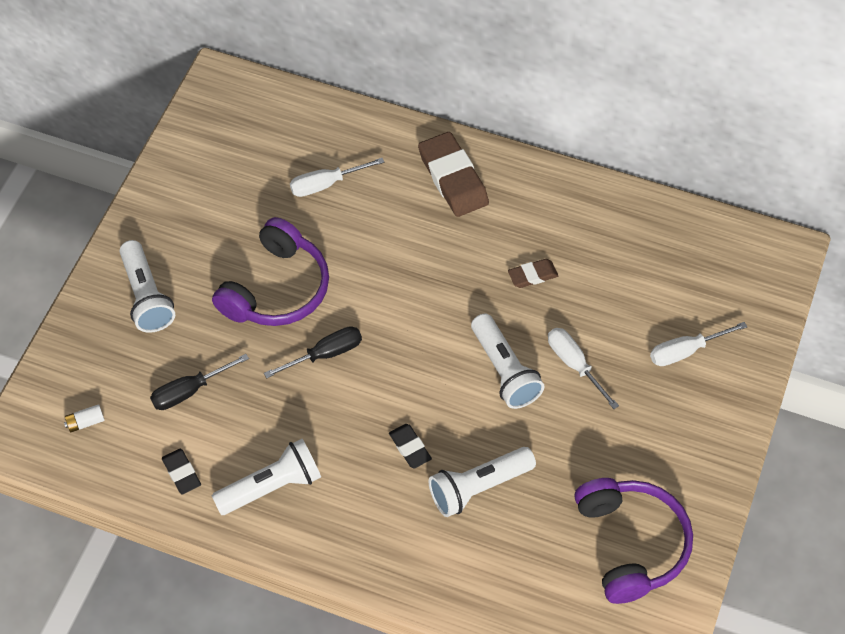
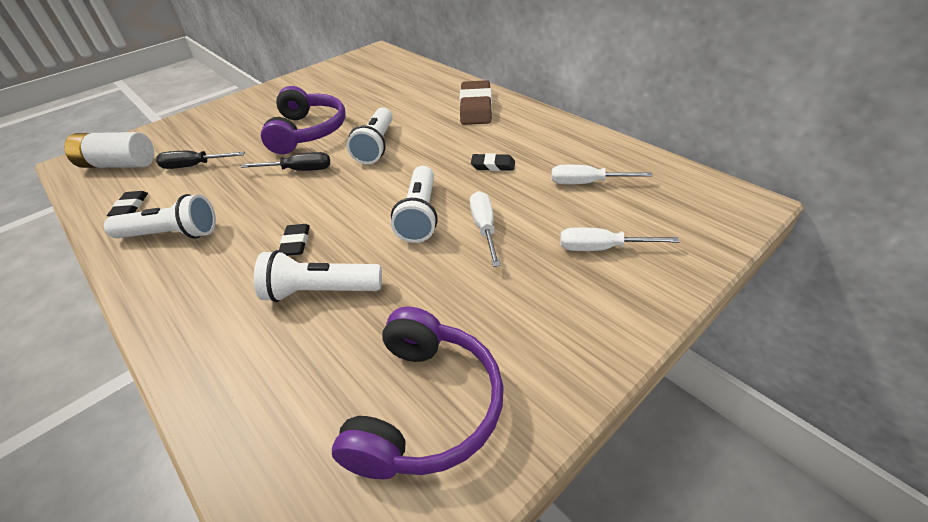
camera: 30 degrees right, 15 degrees down
white battery [64,404,105,433] -> white battery [64,132,154,168], size x2.43
white flashlight [120,240,175,333] -> white flashlight moved to [347,107,393,164]
purple headphones [212,217,329,326] -> purple headphones turned 60 degrees counterclockwise [261,86,346,154]
white screwdriver [290,158,384,197] -> white screwdriver moved to [551,165,653,184]
brown eraser [508,259,558,288] -> black eraser [471,153,515,171]

